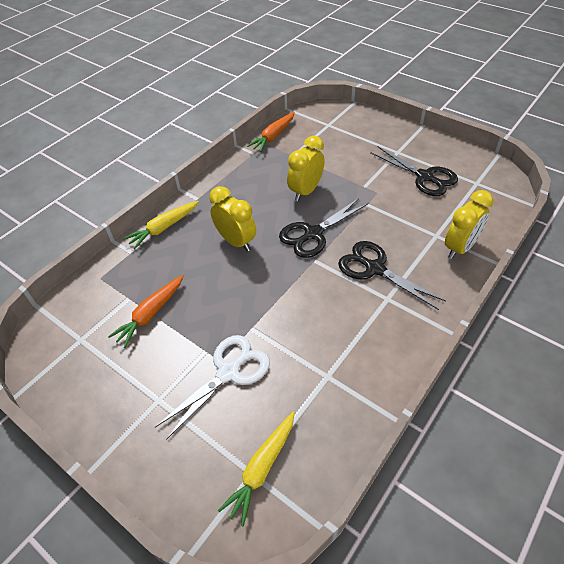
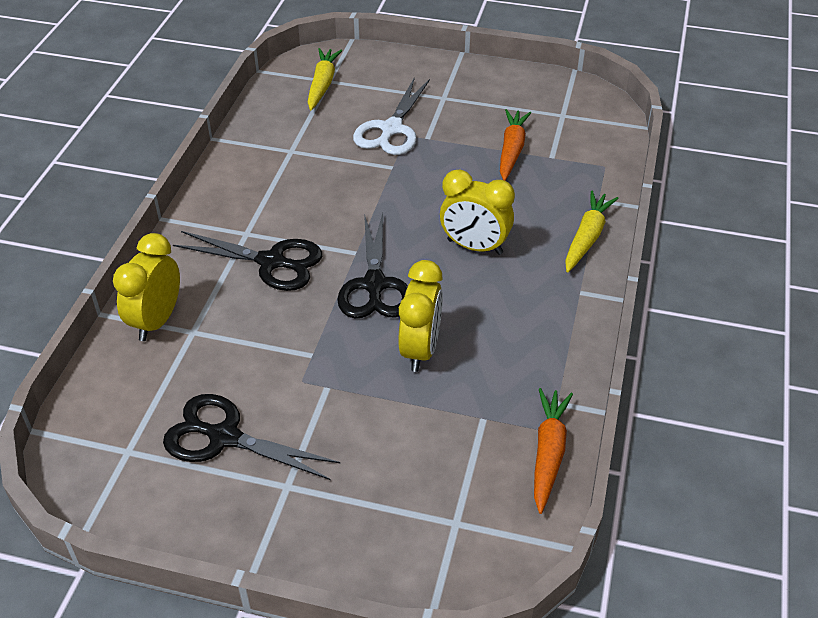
camera: 155 degrees right, 5 degrees down
black scissors [279,198,368,258] -> black scissors turned 150 degrees clockwise [337,213,408,318]

